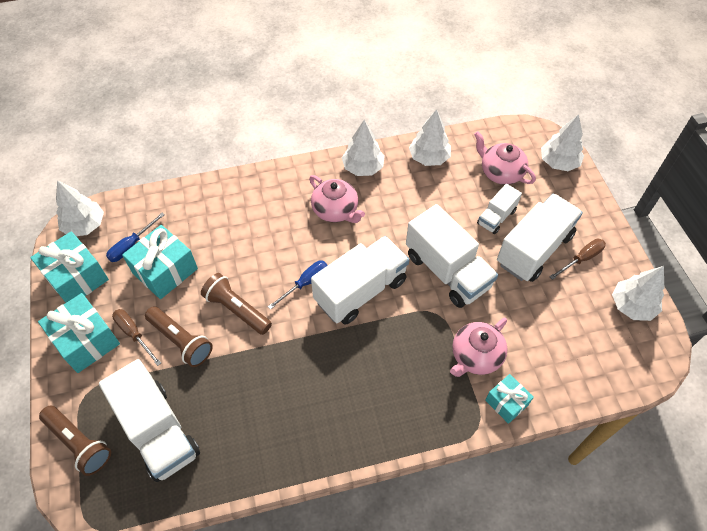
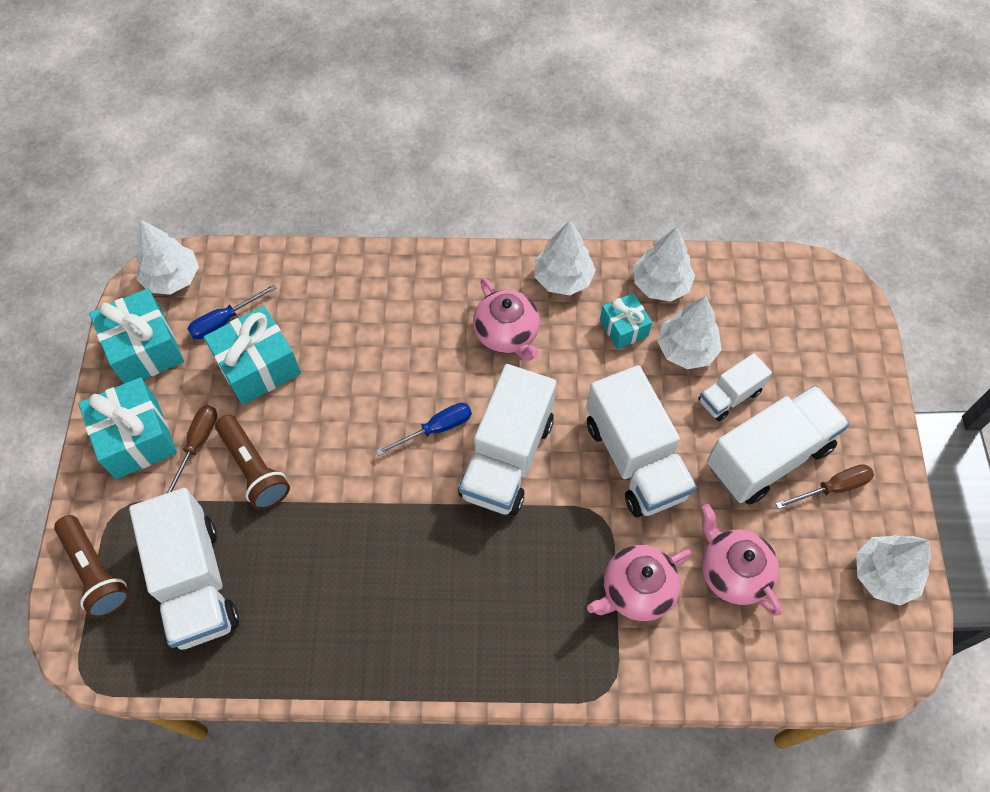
camera: 15 degrees right, 5 degrees up
brown screwdriver [112,309,161,366] -> brown screwdriver turned 45 degrees clockwise [165,405,217,494]
brown flashlight [201,273,272,335] -> none
white truck [311,236,409,324] -> white truck turned 135 degrees clockwise [458,364,557,515]
pink teapot [474,131,536,185] -> pink teapot moved to [702,504,782,616]
turquoise gift [485,374,534,424] -> turquoise gift moved to [600,293,652,349]
white tree [541,114,584,171] -> white tree moved to [657,296,722,369]

